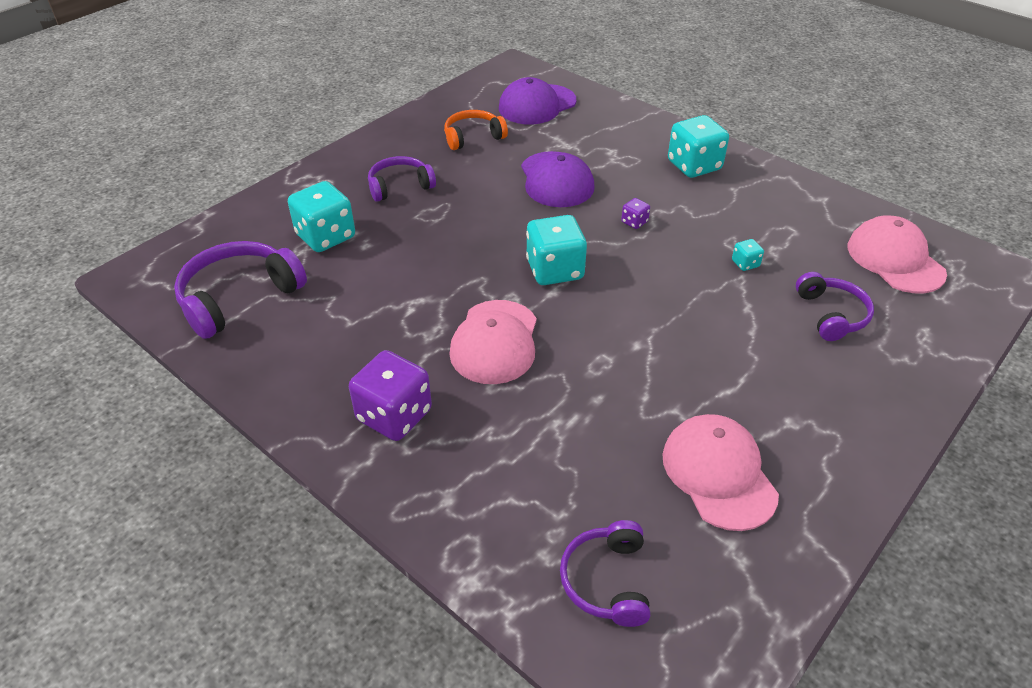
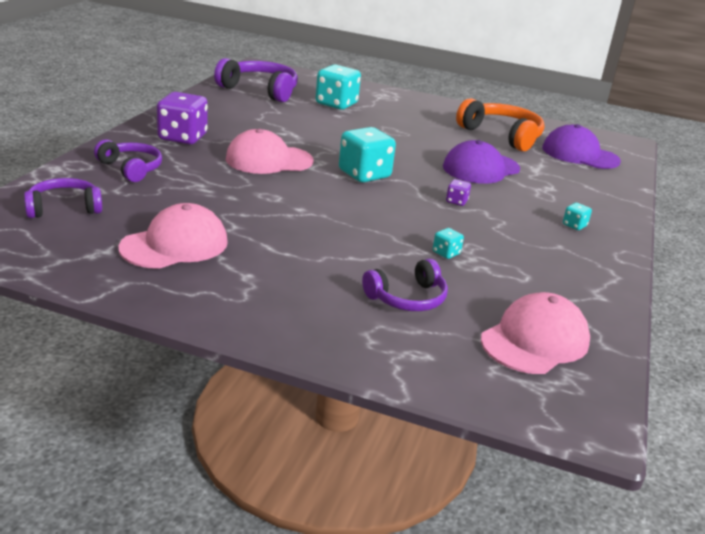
camera: 65 degrees right, 15 degrees down
purple headphones [368,156,436,202] -> purple headphones moved to [94,139,162,182]
orange headphones [444,110,508,150] -> orange headphones [456,98,545,151], size x1.57
turquoise dice [668,115,729,178] -> turquoise dice [563,203,592,230], size x0.45

